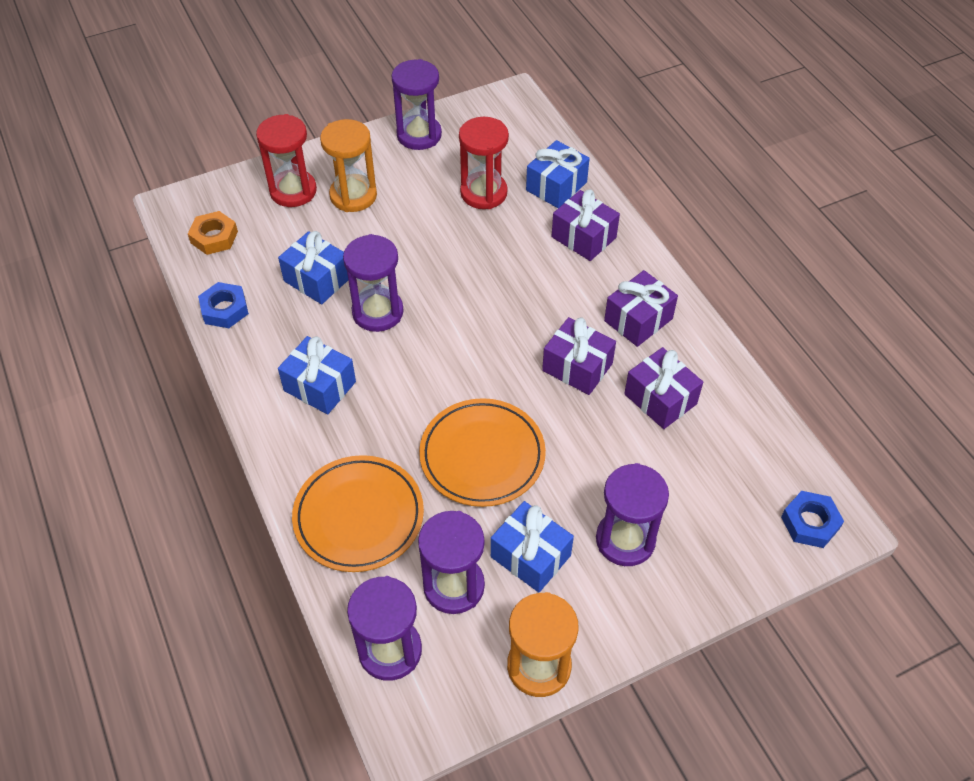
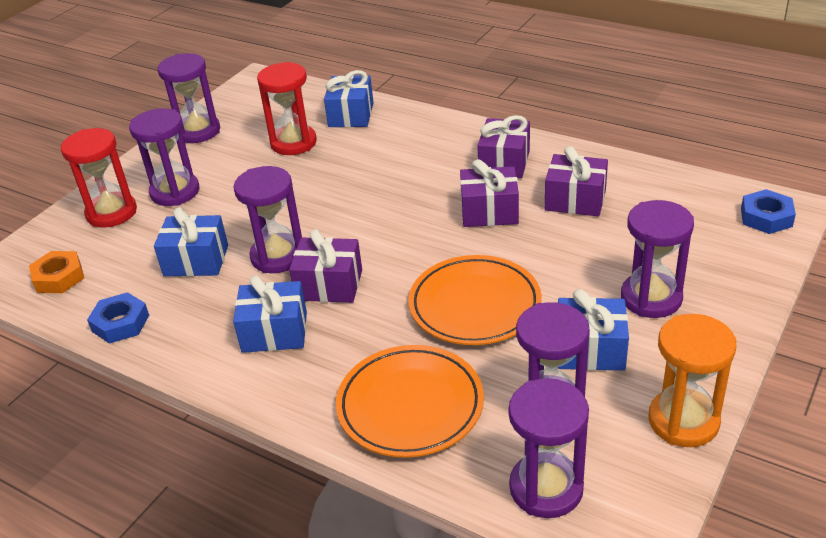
camera: 30 degrees left, 15 degrees down
orange hourglass [320,119,377,212] -> purple hourglass [129,108,199,206]
purple gift [552,190,620,261] -> purple gift moved to [289,229,362,303]

